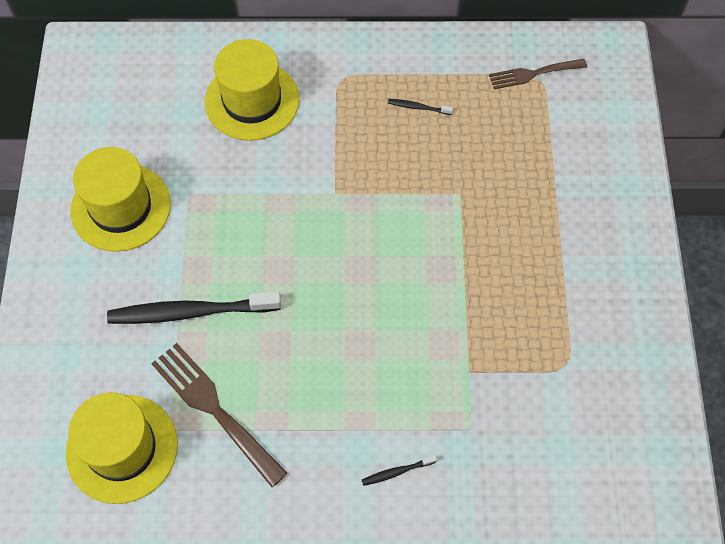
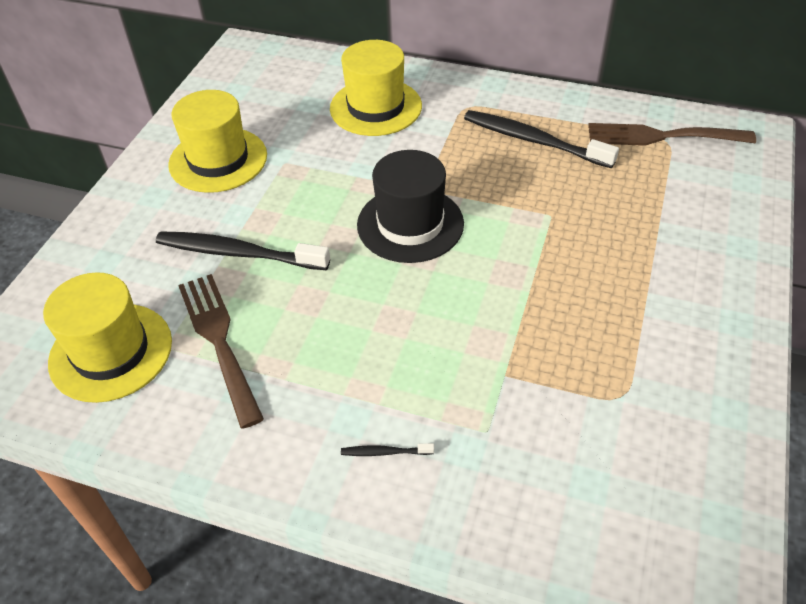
camera: 20 degrees right, 15 degrees down
black toothbrush [388,99,453,115] -> black toothbrush [464,110,619,168], size x2.38
brown fork [489,59,587,89] -> brown fork [588,123,756,146], size x1.57
none -> black hat [357,150,464,263]

